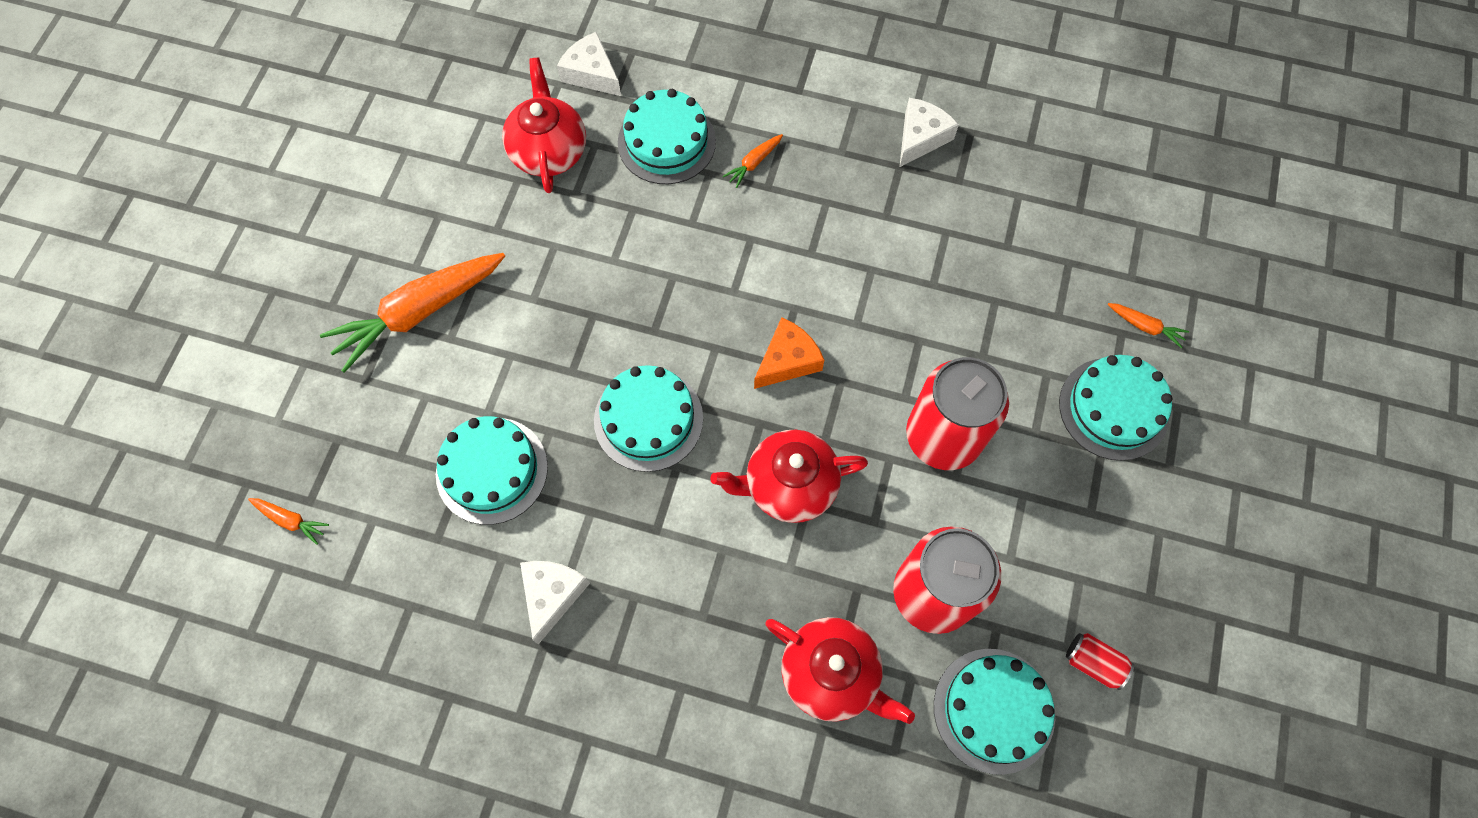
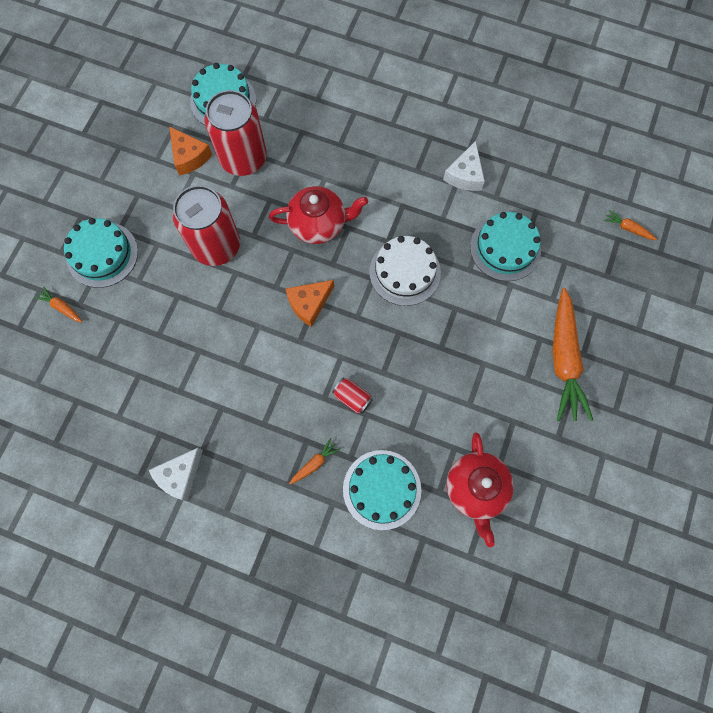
camera: 175 degrees left, 5 degrees up
orange carrot [320,253,505,373] -> orange carrot turned 120 degrees clockwise [553,288,593,422]
white cheese [557,32,621,96] -> none
turquoise cake [594,365,703,472] -> white cake [369,236,441,306]
red teapot [766,617,915,724] -> none
red can [1066,633,1134,690] -> red can moved to [332,377,373,414]
none -> orange cheese [169,126,212,176]

